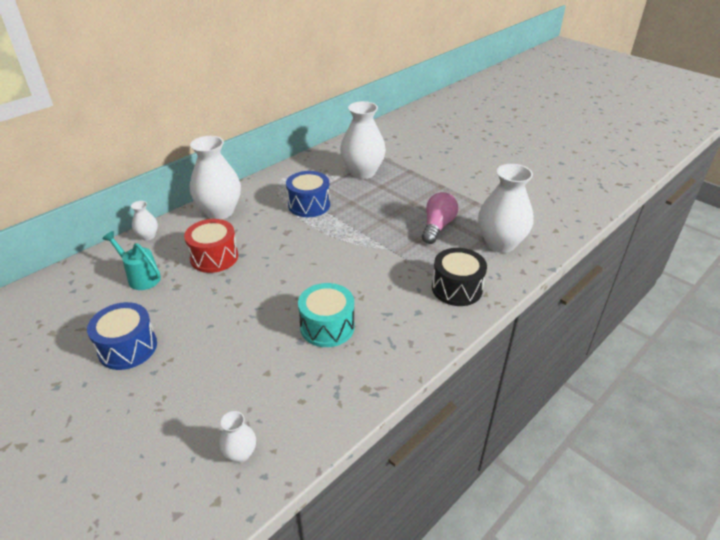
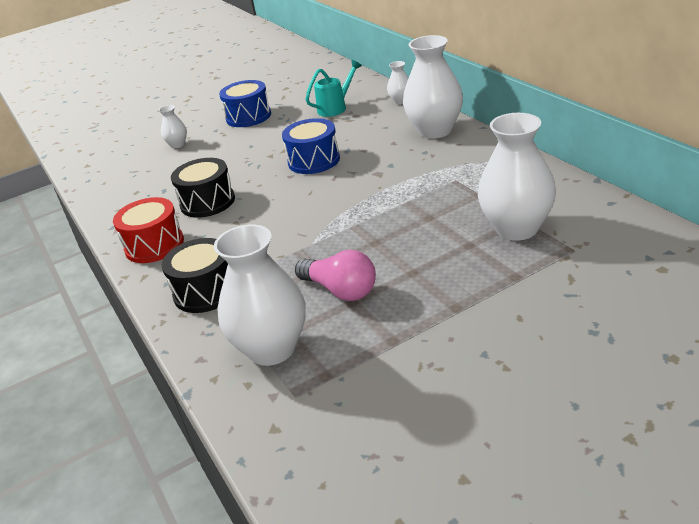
camera: 110 degrees right, 5 degrees down
red drum [184,219,238,273] -> red drum moved to [113,197,184,263]
white vase [219,411,256,463] -> white vase moved to [159,105,187,148]
blue drum [286,171,330,217] -> blue drum moved to [282,118,340,174]
turquoise drum [298,283,354,347] -> black drum [171,158,235,218]

